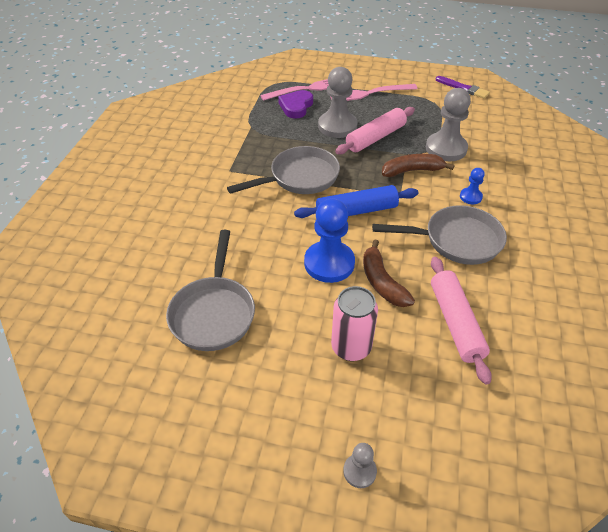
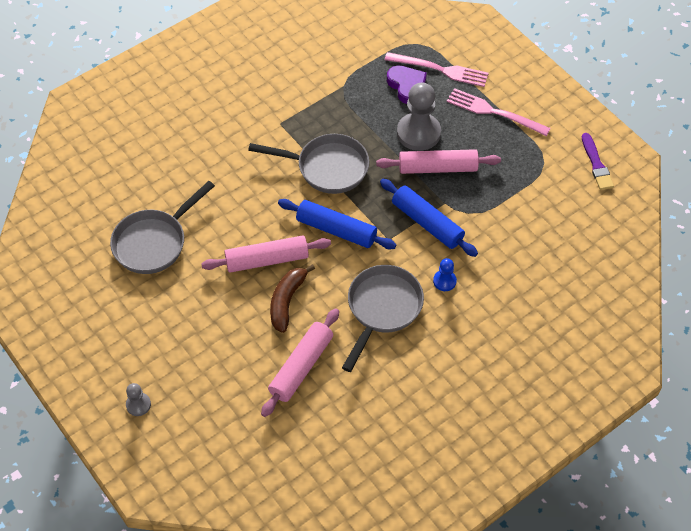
camera: 40 degrees right, 10 degrees up
purple heart [278,90,313,119] -> purple heart turned 90 degrees clockwise [387,65,427,104]
blue pawn [304,198,355,283] -> pink rolling pin [201,235,331,273]
pink can [331,286,378,361] -> none
grey pan [372,205,507,265] -> grey pan turned 105 degrees counterclockwise [342,265,424,372]
brown banana [382,154,454,177] -> blue rolling pin [380,179,478,257]
grey pawn [426,88,471,161] -> none

